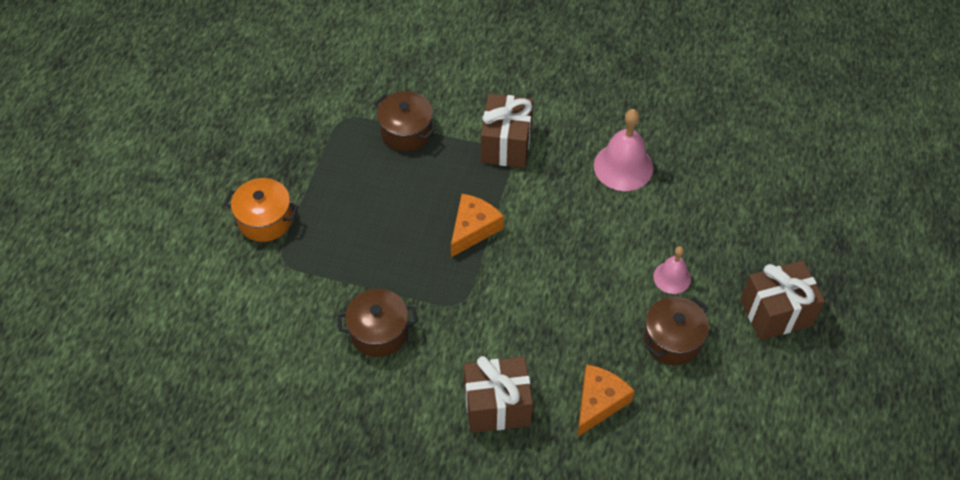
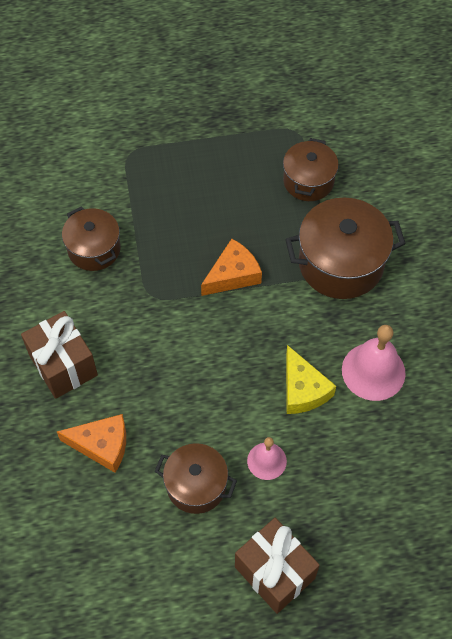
camera: 65 degrees right, 5 degrees up
orange pot [224,178,299,242] -> none
orange cheese [451,194,504,257] -> orange cheese turned 45 degrees counterclockwise [201,239,262,296]
brown gift [481,94,533,168] -> brown pot [285,197,406,299]
none -> yellow cheese [286,345,336,414]

